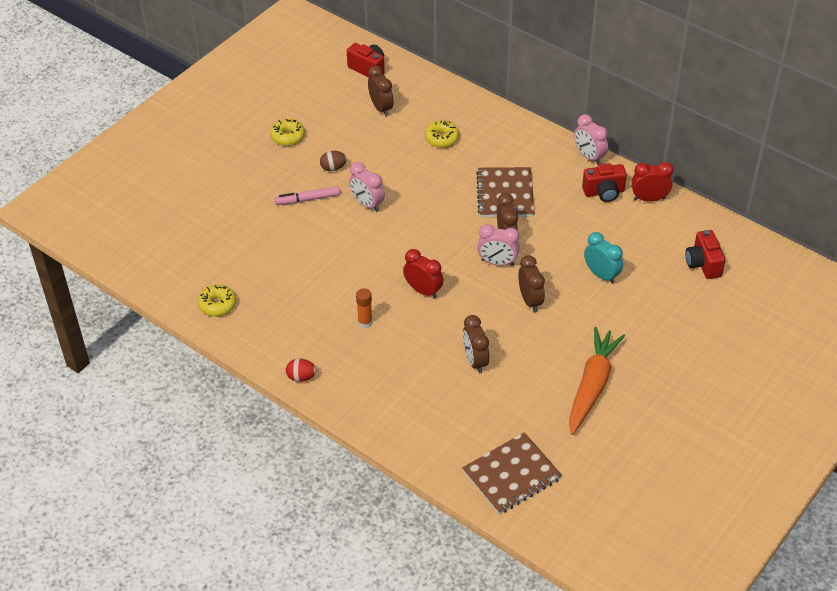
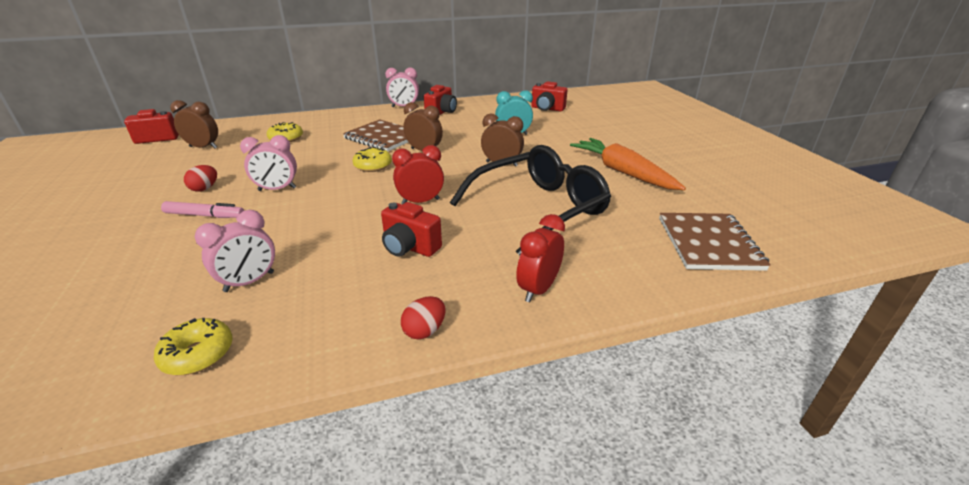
camera: 55 degrees left, 15 degrees down
yellow donut [270,119,305,146] -> yellow donut moved to [353,147,392,172]
pink marker [275,186,340,205] -> pink marker turned 105 degrees counterclockwise [161,201,244,218]
brown egg [320,151,347,171] -> red egg [184,165,217,192]
orange glue stick [356,288,373,328] -> red camera [381,202,442,257]
brown clock [463,315,489,373] -> black glasses [450,145,611,256]
pink clock [477,224,520,266] -> pink clock moved to [195,210,275,292]
red clock [631,162,673,202] -> red clock moved to [516,214,565,302]

